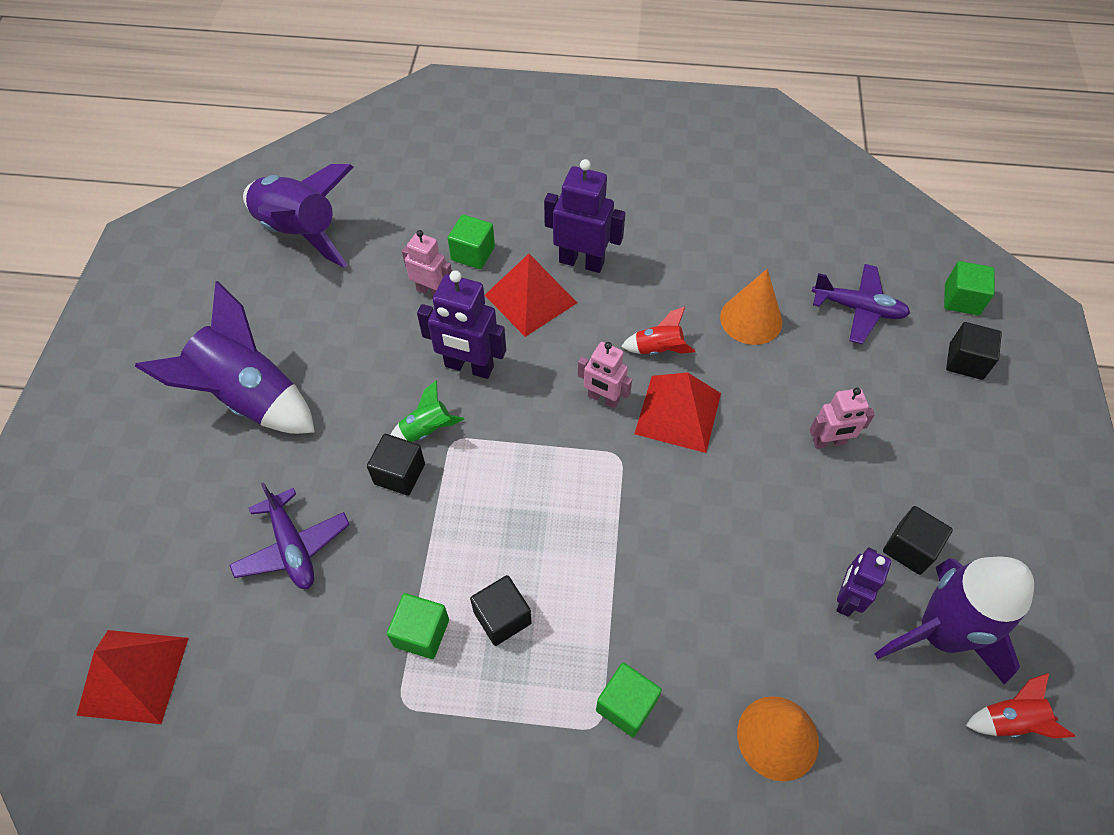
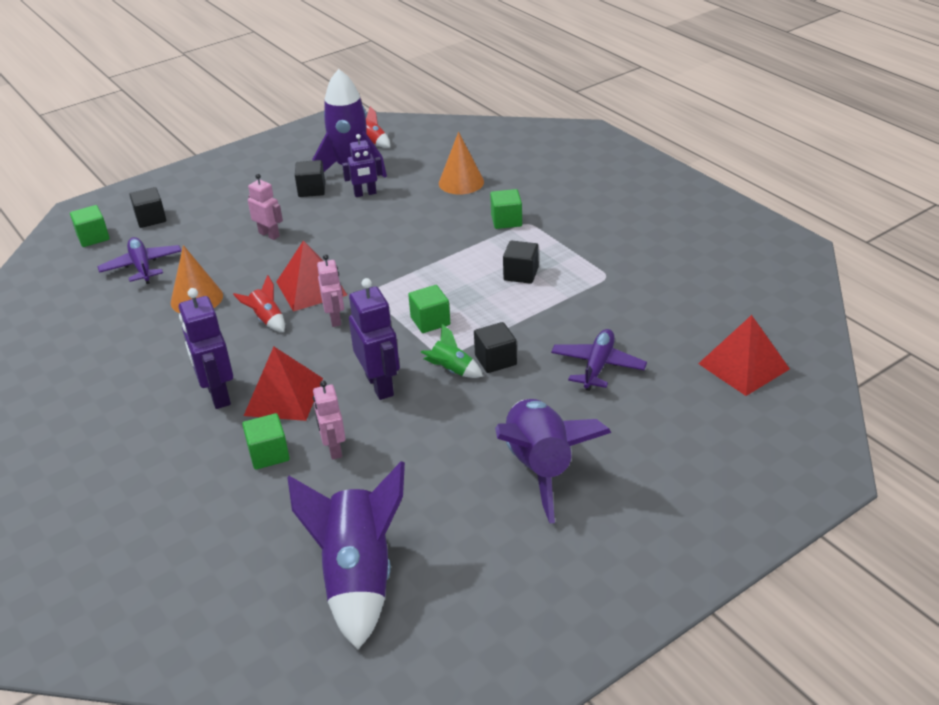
camera: 130 degrees left, 20 degrees down
green cube [387,593,449,659] -> green cube moved to [408,285,450,333]

